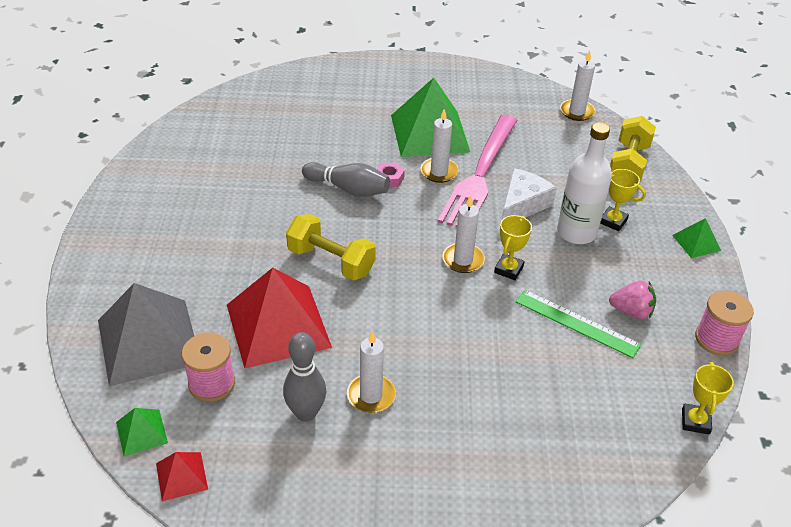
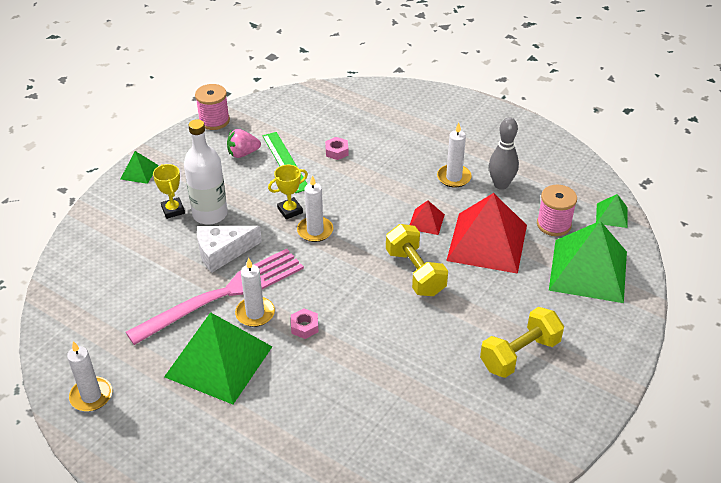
camera: 145 degrees left, 0 degrees up
grey pyramid [98,283,194,386] -> green pyramid [549,221,627,303]
red pyramid [156,452,208,501] -> red pyramid moved to [410,200,445,235]
grey bowling pin [302,162,390,197] -> none
white candle [560,51,595,121] -> white candle moved to [67,341,112,411]
pink strawberry [609,281,656,319] -> pink strawberry turned 60 degrees counterclockwise [227,129,261,158]
yellow dumbbell [610,116,656,182] -> yellow dumbbell moved to [480,307,564,378]
yellow trophy [682,362,734,435] -> none
none -> pink nut [325,137,349,160]

